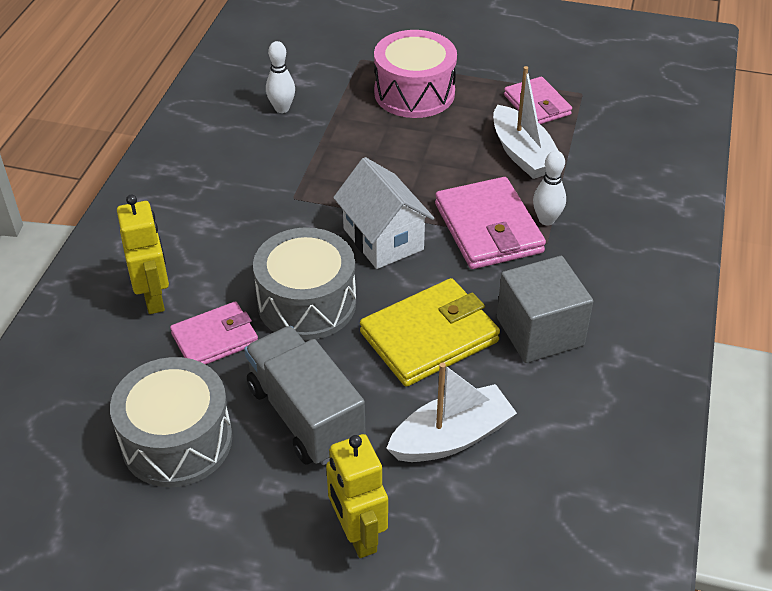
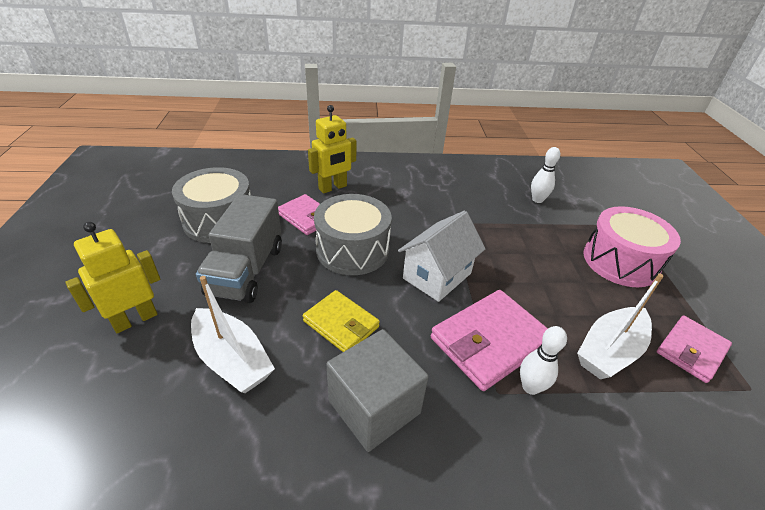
camera: 70 degrees right, 5 degrees down
grey truck [244,326,366,465] -> grey truck turned 150 degrees clockwise [196,194,282,303]
yellow wallet [360,278,500,387] -> yellow wallet [303,290,380,352], size x0.64

